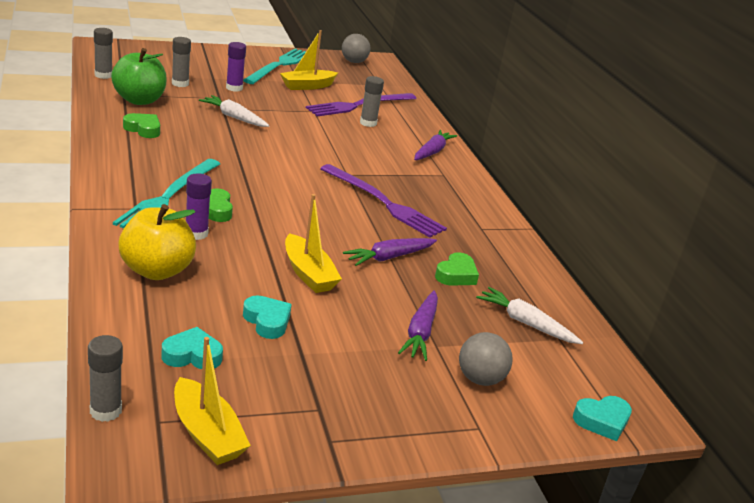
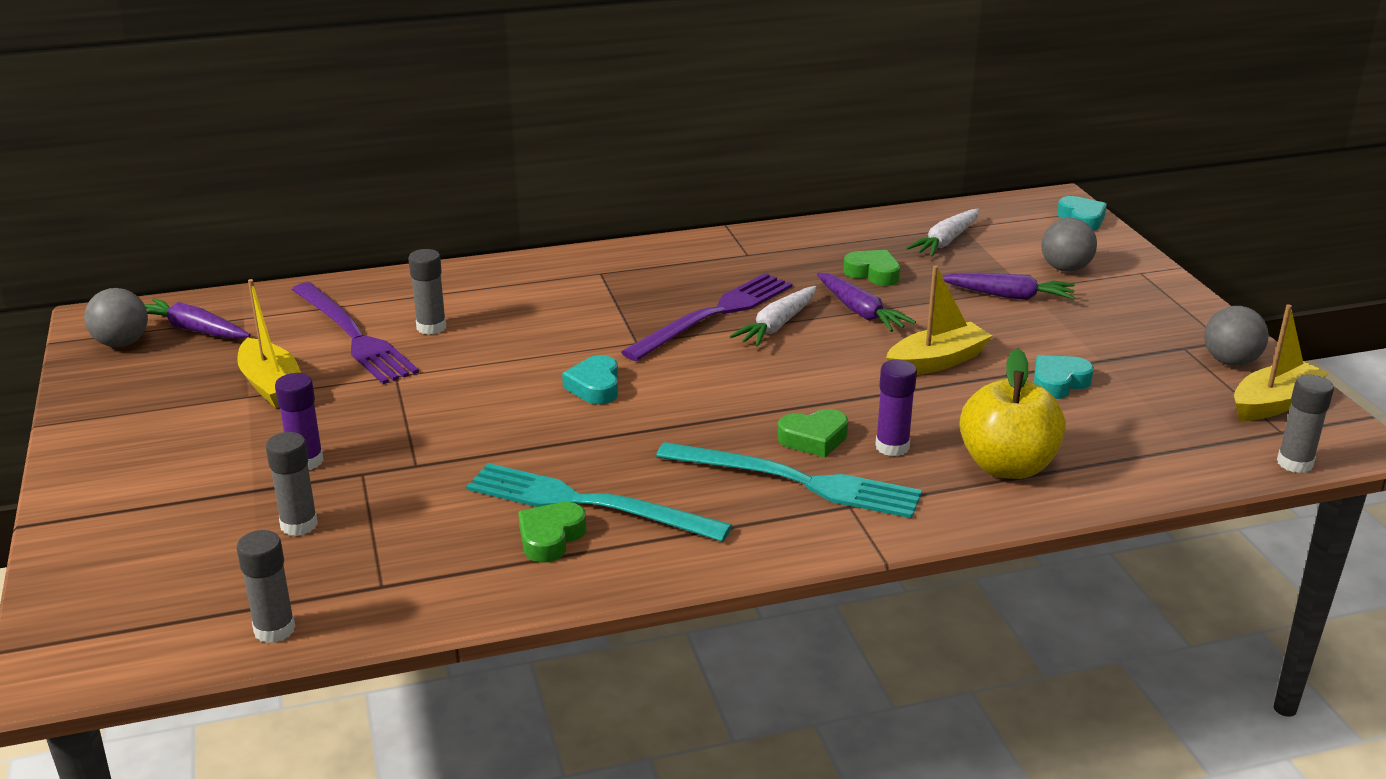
camera: 85 degrees left, 0 degrees up
green apple [111,48,167,105] -> none
turquoise heart [161,327,223,369] -> turquoise heart moved to [562,355,618,405]
white carrot [199,95,269,127] -> white carrot moved to [730,286,816,347]
turquoise fork [243,49,306,84] -> turquoise fork moved to [466,463,732,542]
purple carrot [414,130,457,160] -> purple carrot moved to [144,298,250,339]
none -> grey ball [1204,306,1269,366]

